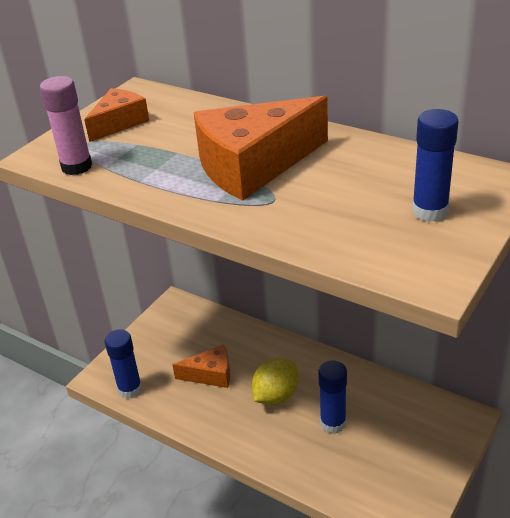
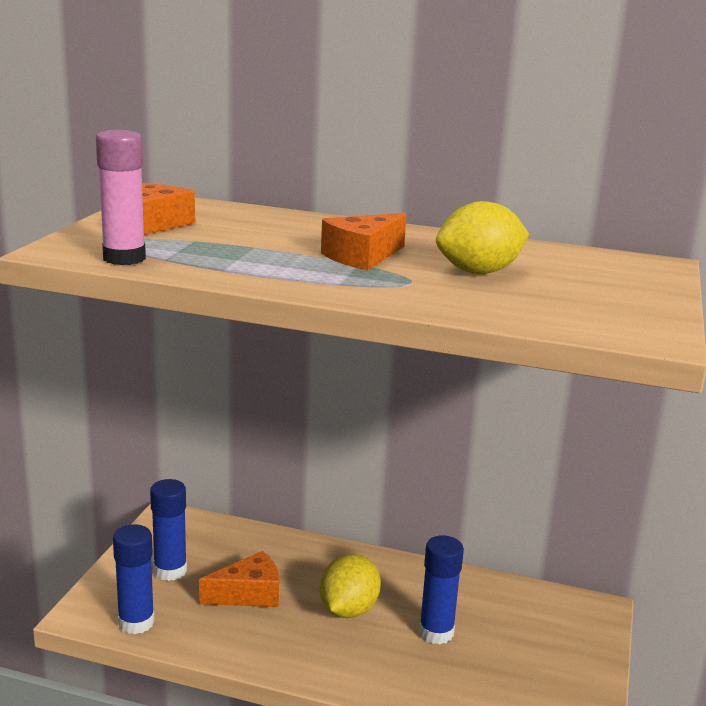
camera: 20 degrees left, 15 degrees down
orange cheese [194,96,328,201] -> orange cheese [321,213,407,270], size x0.55
blue glue stick [412,109,459,222] -> blue glue stick moved to [150,479,187,581]
none -> yellow lemon [436,201,529,274]

